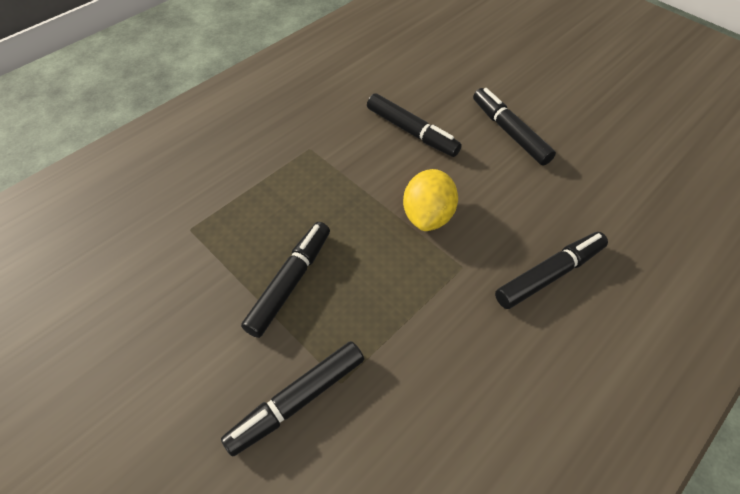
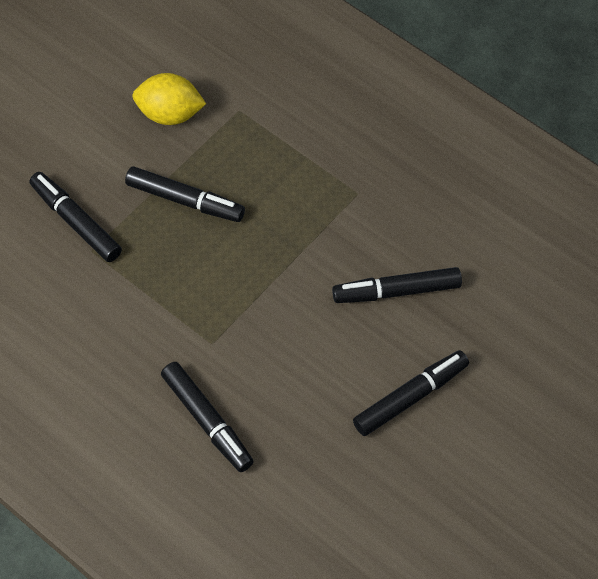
camera: 85 degrees right, 5 degrees up
black marker [367,93,462,157] -> black marker turned 45 degrees clockwise [332,267,462,303]
yellow lemon [403,169,458,231] -> yellow lemon moved to [133,73,206,125]

